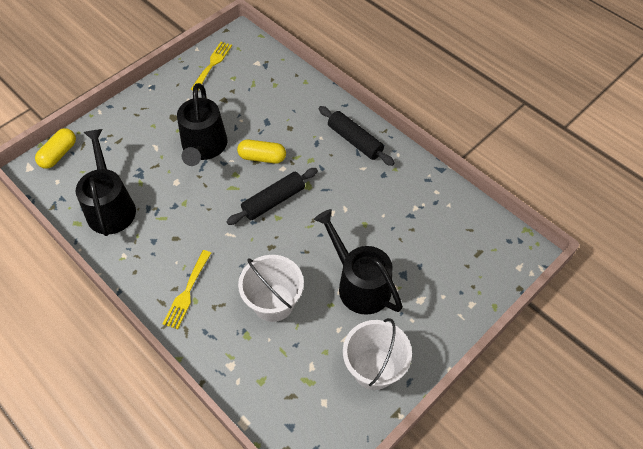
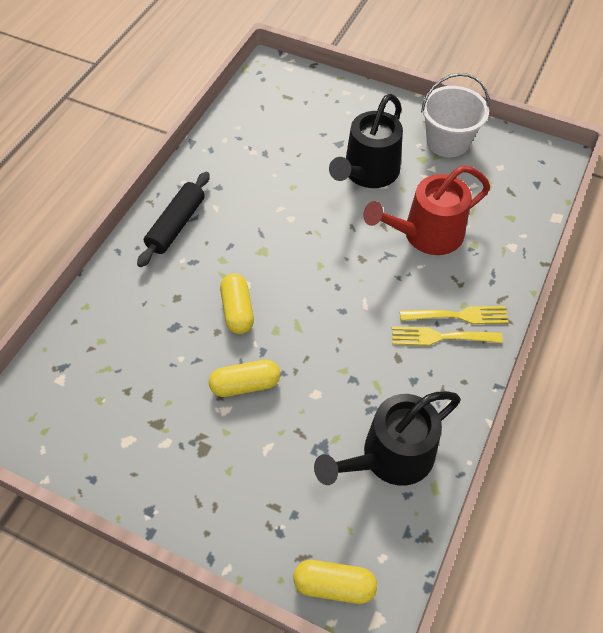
camera: 110 degrees left, 0 degrees up
black watering can [177,83,227,166] -> yellow capsule [209,360,280,397]
yellow fork [191,42,232,91] -> yellow fork moved to [392,326,503,346]
black rolling pin [227,168,318,225] -> none
white bucket [238,255,304,322] -> red watering can [363,165,490,255]

